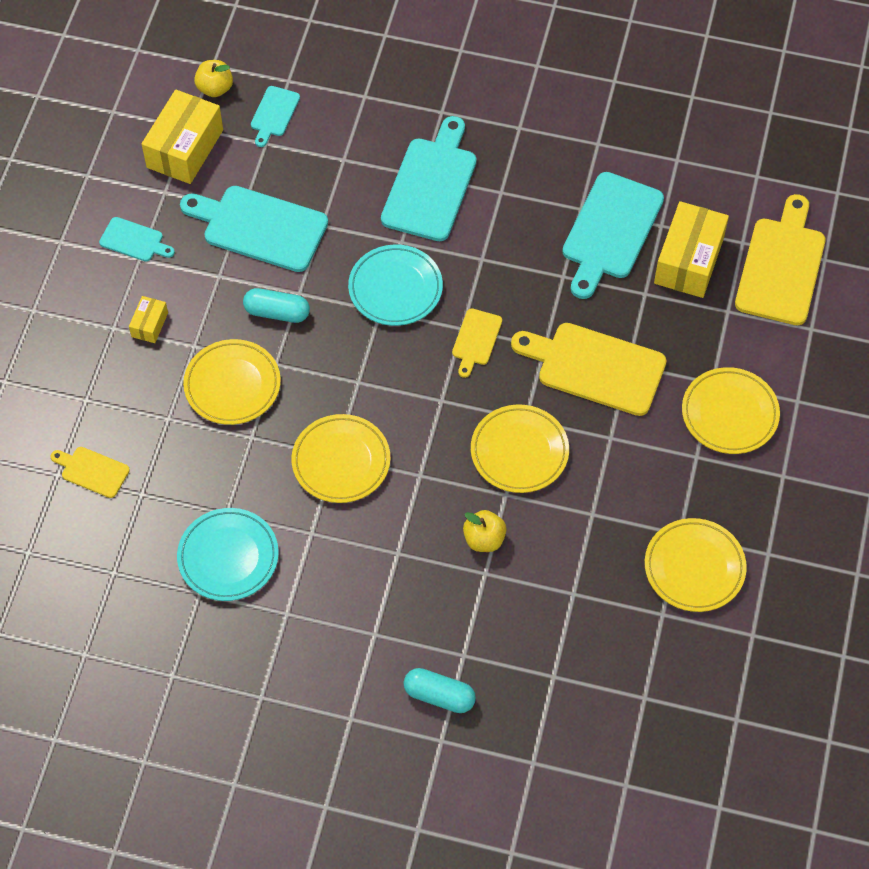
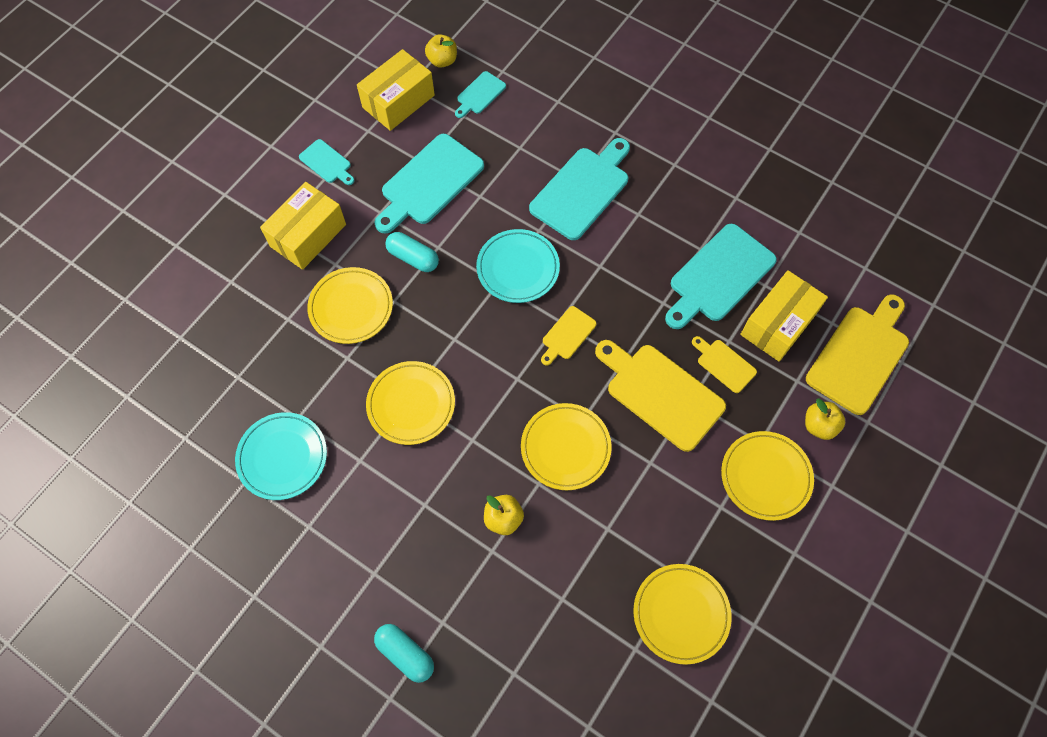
camera: 20 degrees right, 5 degrees up
yellow cutting board [51,447,130,498] -> yellow cutting board moved to [692,336,757,393]
yellow box [129,296,168,343] -> yellow box [260,182,346,270], size x2.04
turquoise cutting board [180,186,328,272] -> turquoise cutting board turned 90 degrees counterclockwise [374,134,484,234]
none -> yellow apple [805,399,845,440]

